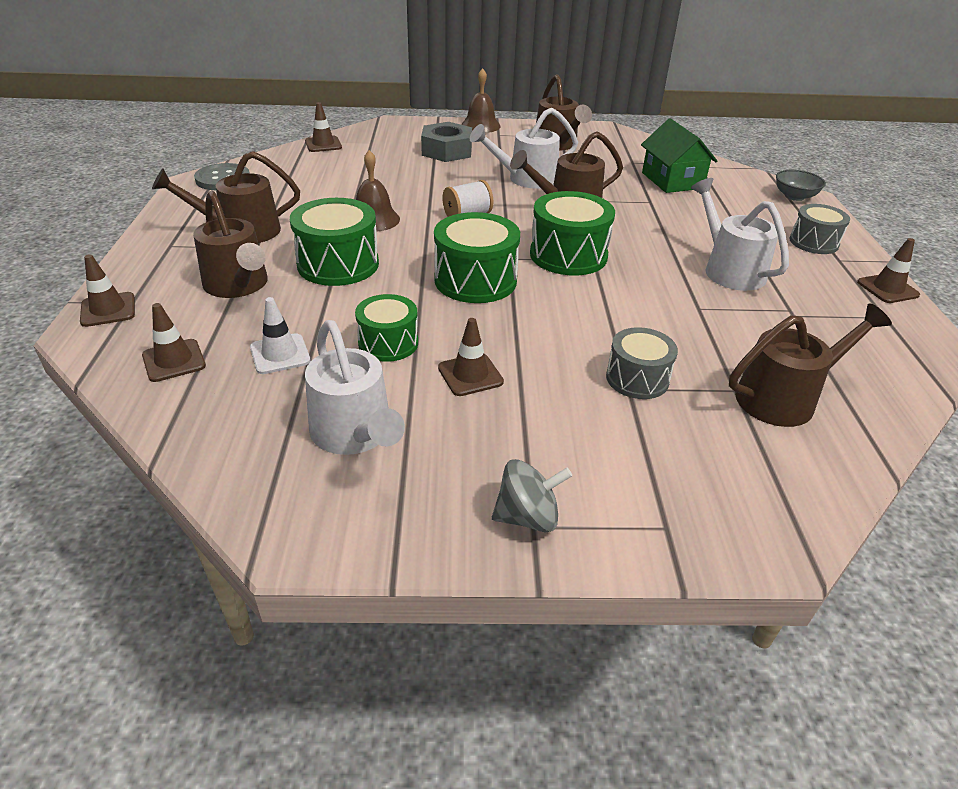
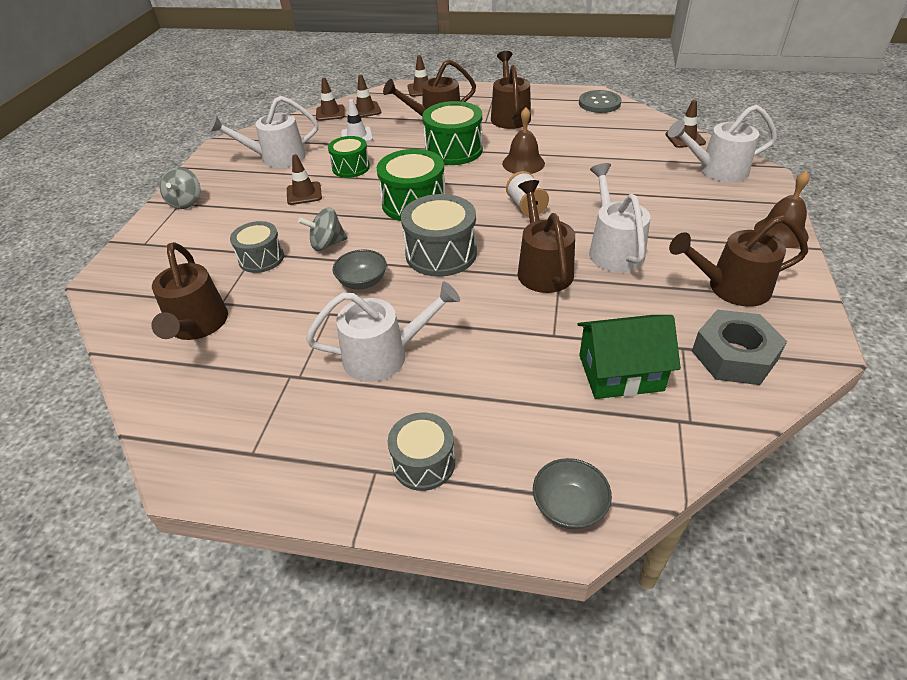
camera: 105 degrees right, 5 degrees up
grey nut [421,122,472,162] -> grey nut moved to [692,310,787,385]
green drum [530,191,615,276] -> grey drum [401,194,477,277]
brown traffic cone [857,238,920,303] -> brown traffic cone moved to [316,78,345,121]
none -> grey spinning top [298,207,348,251]
none -> grey bowl [333,250,387,289]
none -> white watering can [668,105,777,182]

